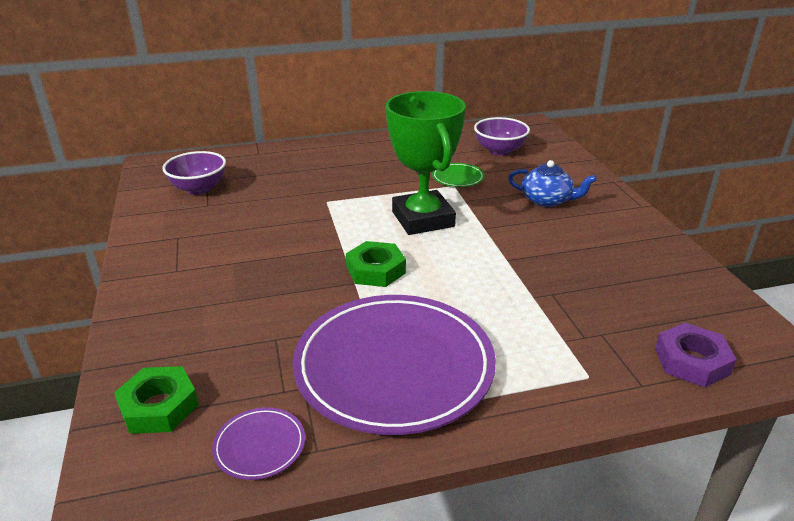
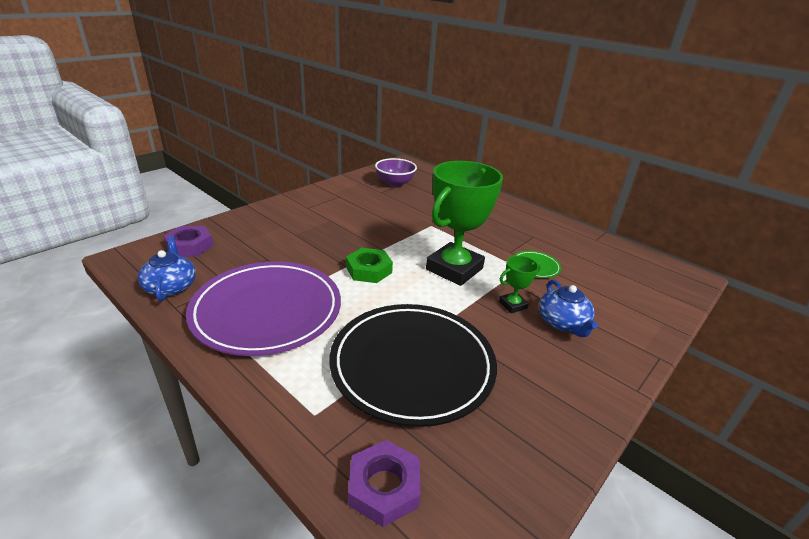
camera: 55 degrees right, 0 degrees up
green nut [114,366,199,434] -> purple nut [163,226,213,257]
purple plate [212,407,305,480] -> blue teapot [138,236,196,301]
purple bowl [474,117,530,156] -> none
none -> black plate [329,304,497,427]
none -> green trophy [499,256,541,313]

